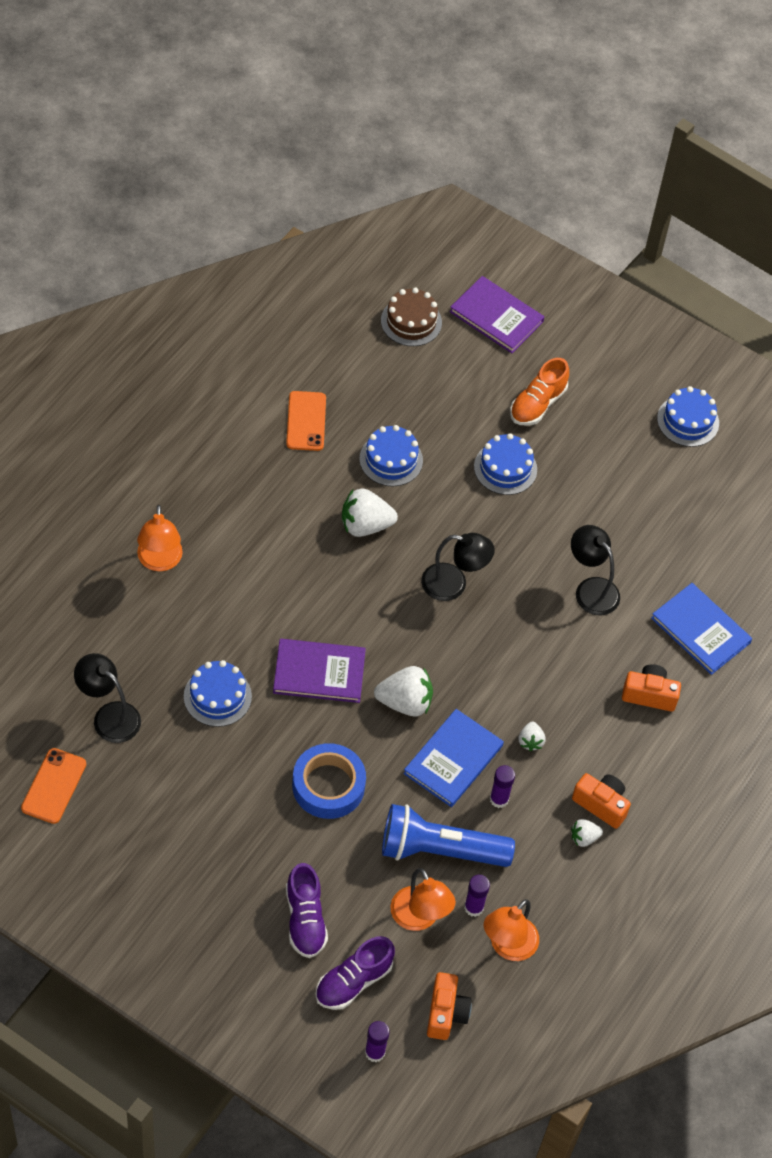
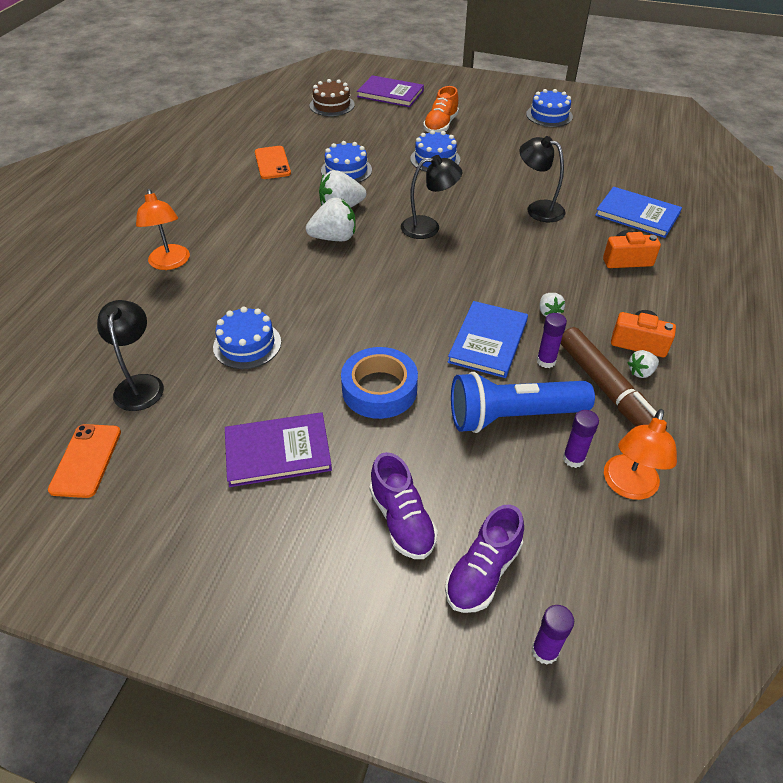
camera: 10 degrees left, 10 degrees down
black lamp [74,653,141,743] -> black lamp turned 60 degrees clockwise [97,300,164,411]
purple book [273,639,366,703] -> purple book moved to [225,412,332,487]
white strawberry [374,666,433,716] -> white strawberry moved to [306,198,355,241]
orange lamp [390,868,456,931] -> none
orange camera [427,972,472,1040] -> none
none -> brown marker [561,327,667,431]

